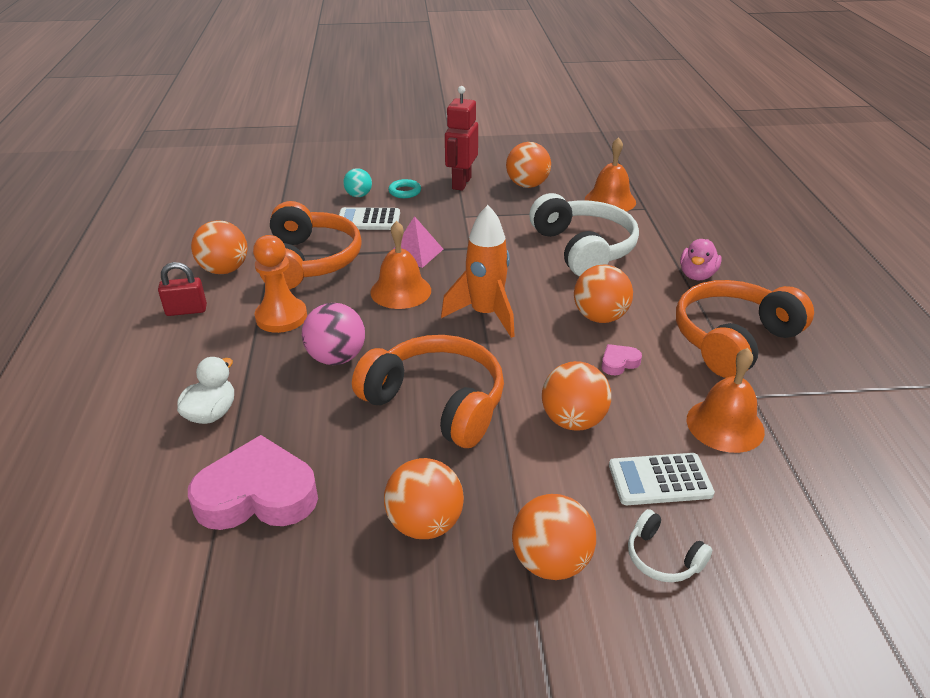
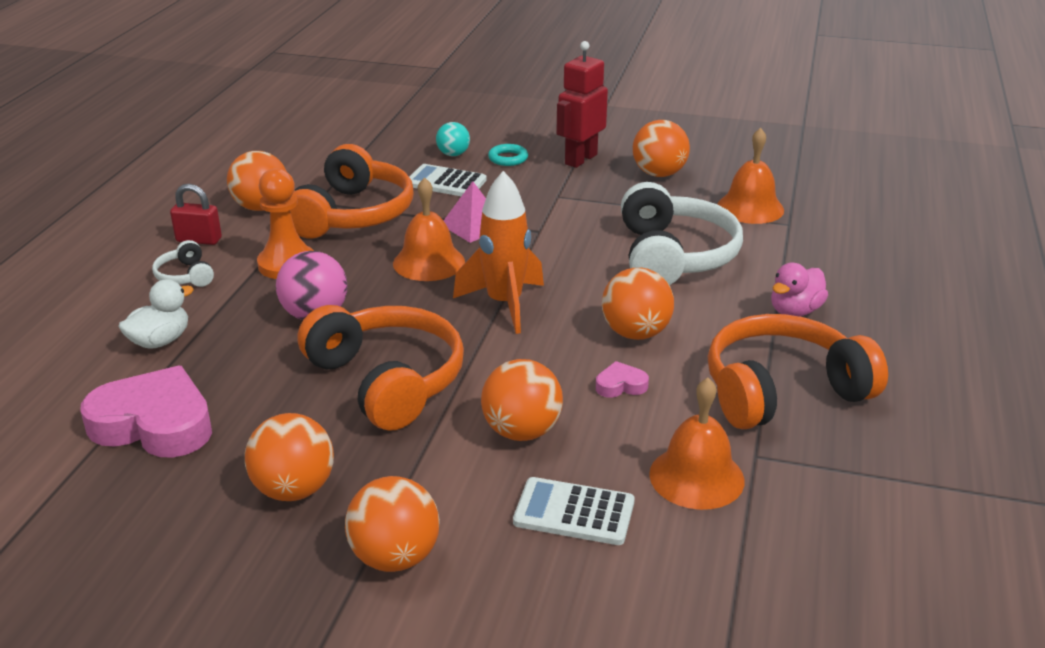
camera: 20 degrees right, 5 degrees down
white headphones [628,509,712,582] -> white headphones moved to [152,240,214,287]

